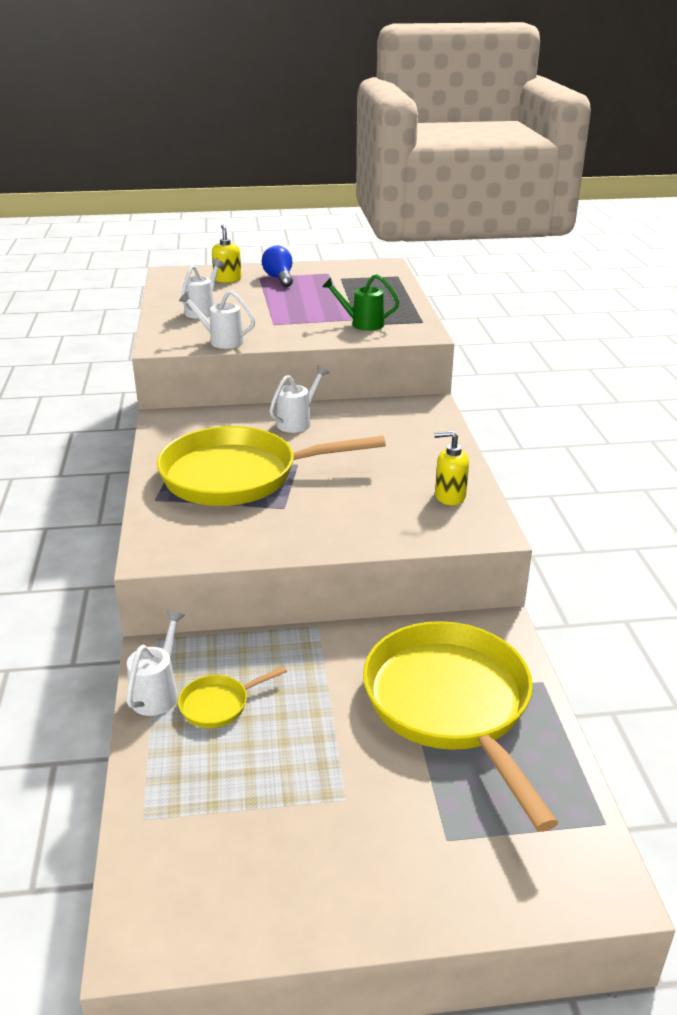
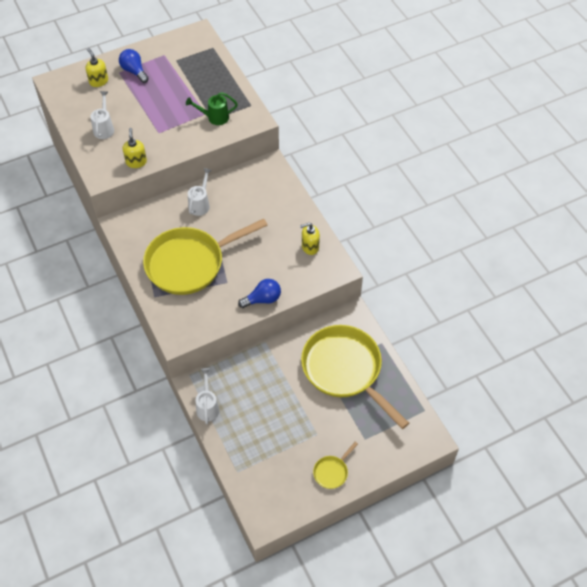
camera: 20 degrees left, 25 degrees up
yellow pan [178,666,287,728] -> yellow pan moved to [313,442,358,489]
white watering can [179,291,255,349] -> yellow soap dispenser [123,128,147,168]
none -> blue light bulb [238,279,281,308]

